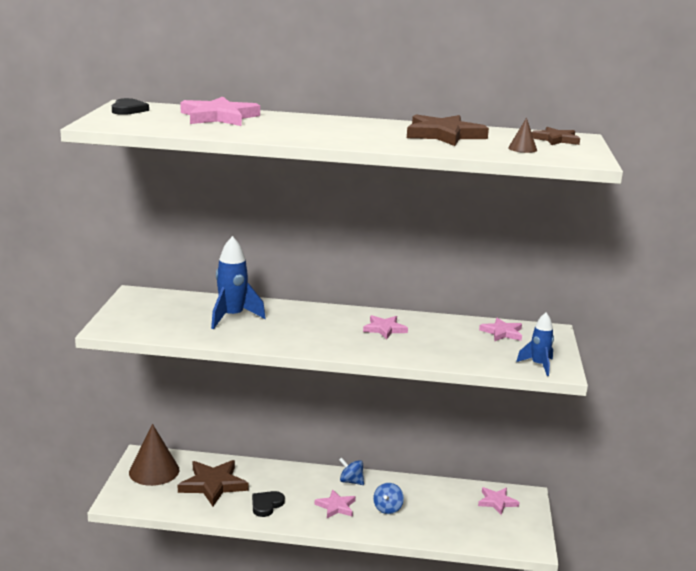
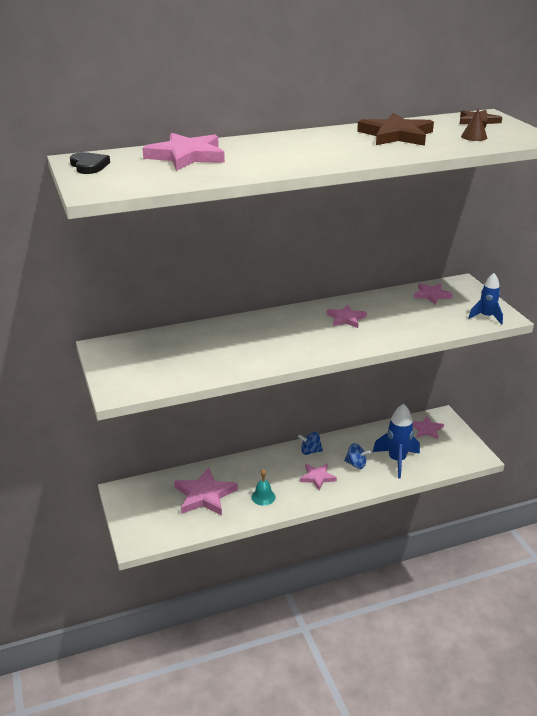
camera: 25 degrees left, 10 degrees up
brown cone [129,424,179,486] -> none
brown star [178,460,248,506] -> pink star [174,467,238,515]
blue rocket [211,236,266,329] -> blue rocket moved to [373,404,420,479]
black heart [252,491,285,517] -> turquoise bell [251,469,276,506]
blue spinning top [373,483,404,514] -> blue spinning top turned 60 degrees counterclockwise [344,443,371,469]

